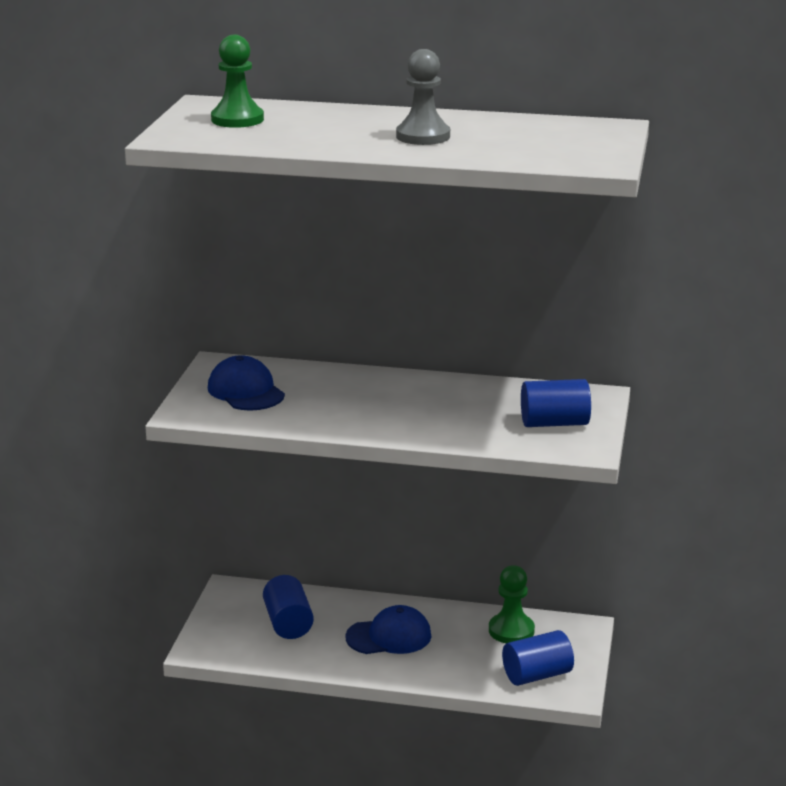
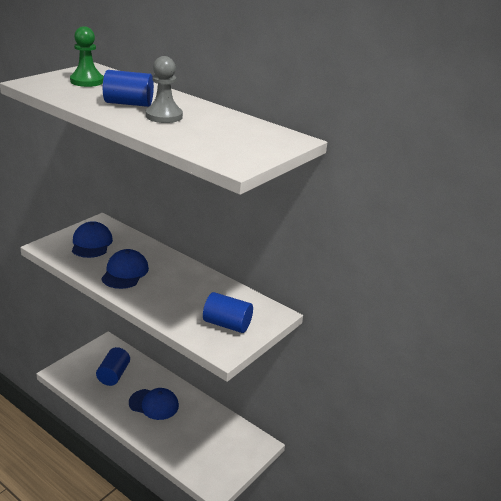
camera: 25 degrees right, 5 degrees up
green pawn [489,565,535,643] -> none
blue cylinder [502,630,574,686] -> blue cylinder moved to [103,70,154,107]
none -> blue cap [101,249,149,289]

